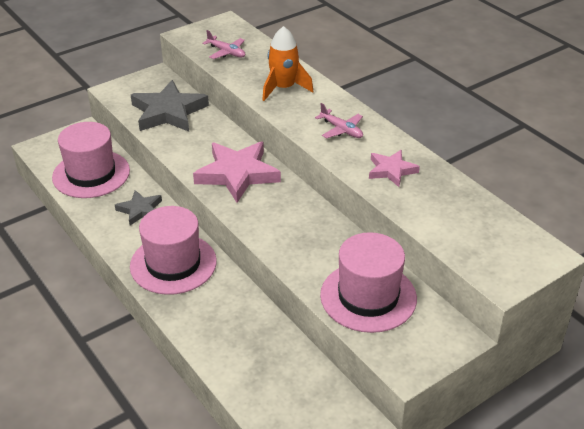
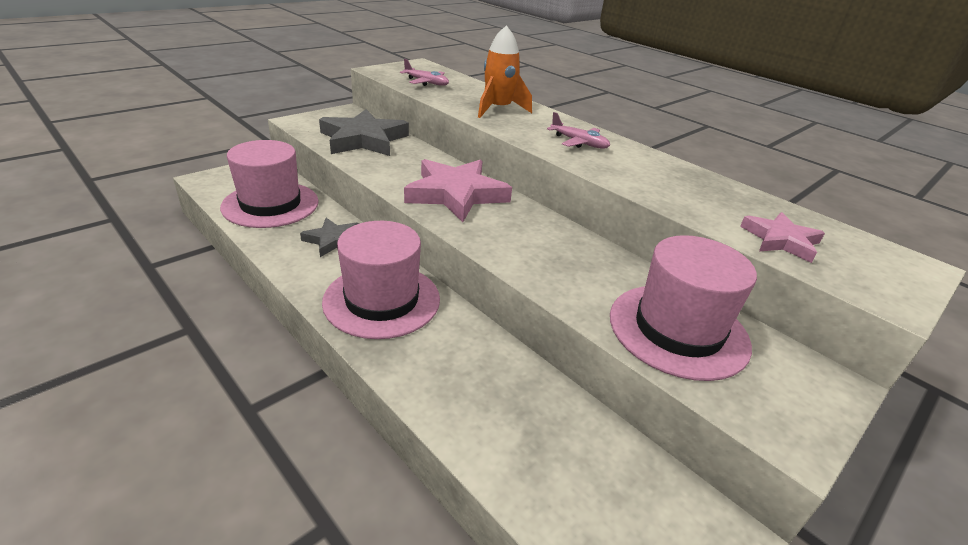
camera: 10 degrees left, 5 degrees down
pink star [369,150,420,187] -> pink star moved to [740,212,825,263]

